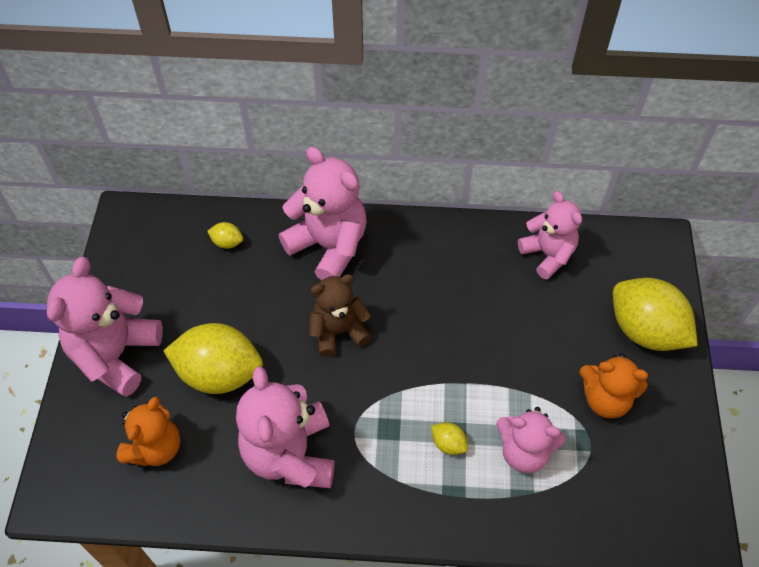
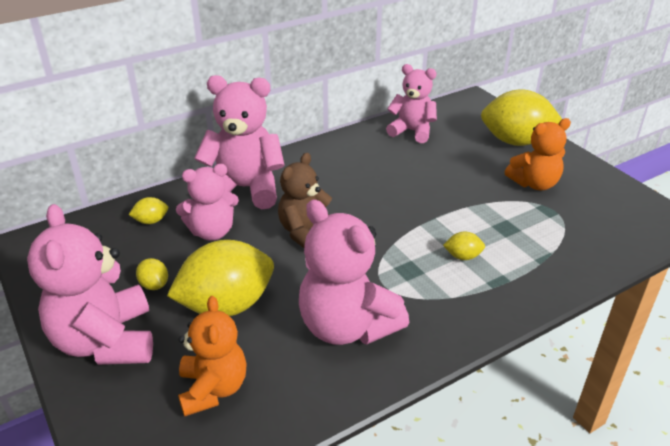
camera: 35 degrees left, 20 degrees down
pink teddy bear [496,407,566,473] -> pink teddy bear moved to [176,164,239,241]
none -> yellow lemon [136,258,168,290]

